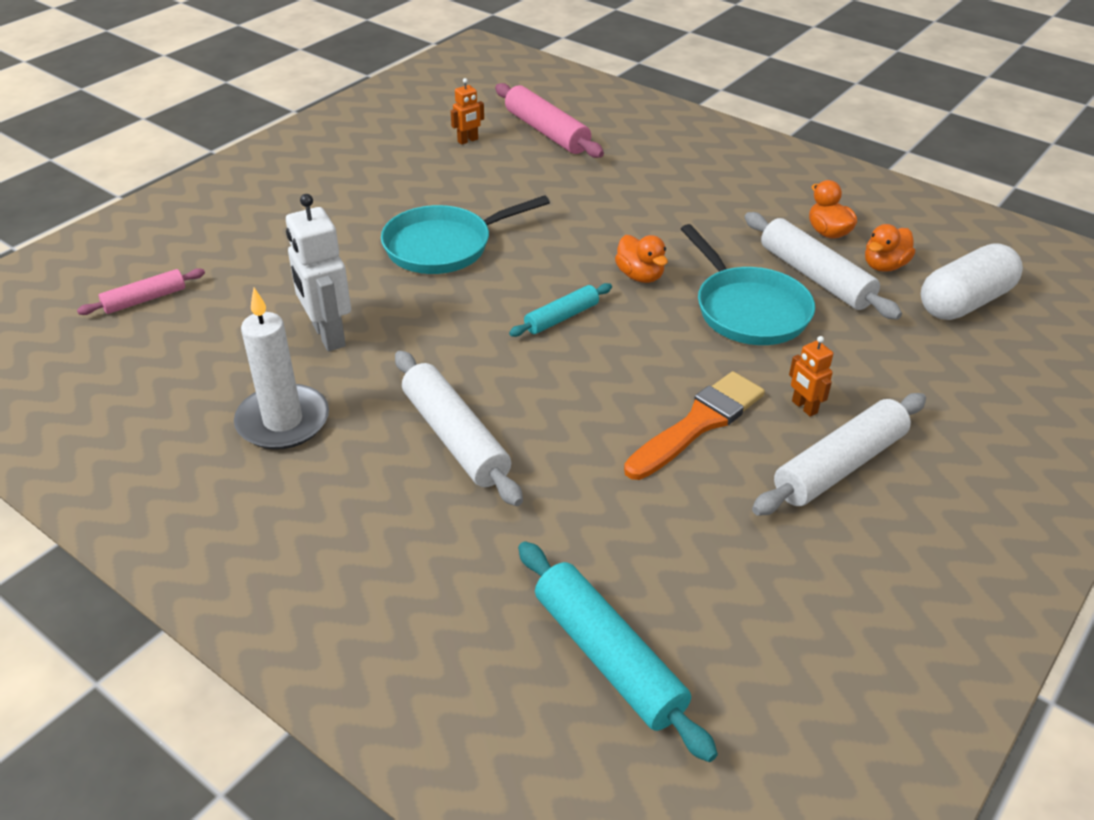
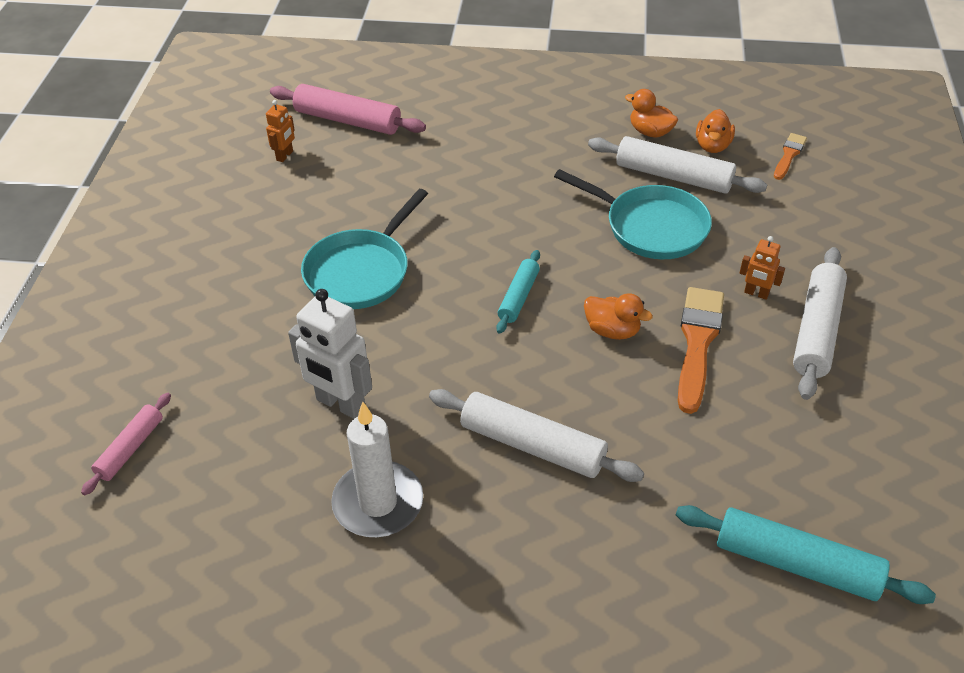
camera: 30 degrees left, 5 degrees up
orange duck [615,235,668,283] -> orange duck moved to [584,293,653,340]
white capsule [921,243,1023,320] -> orange brush [774,133,807,180]

